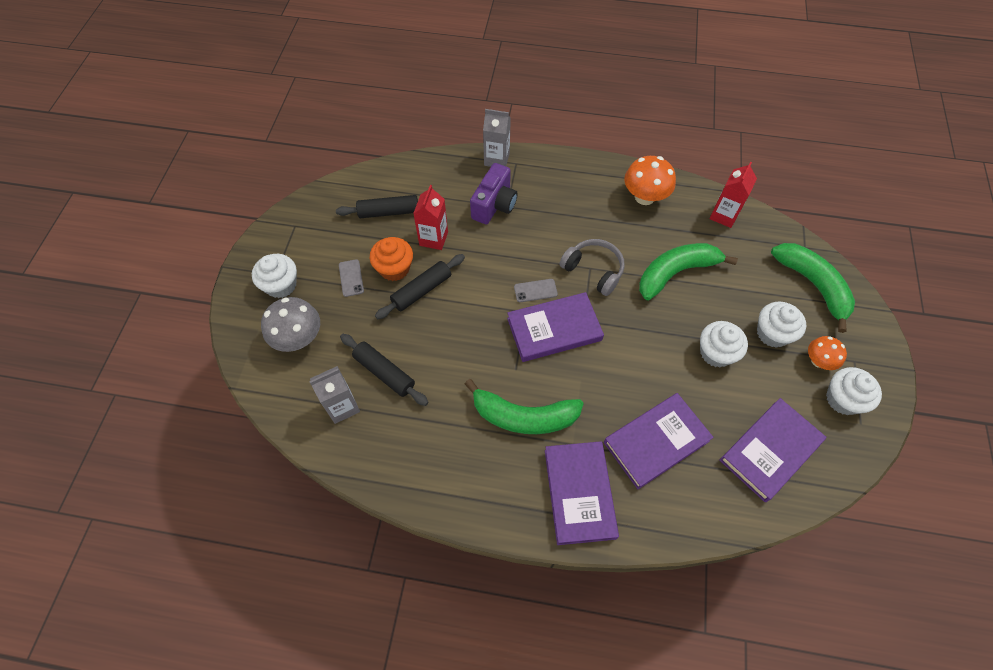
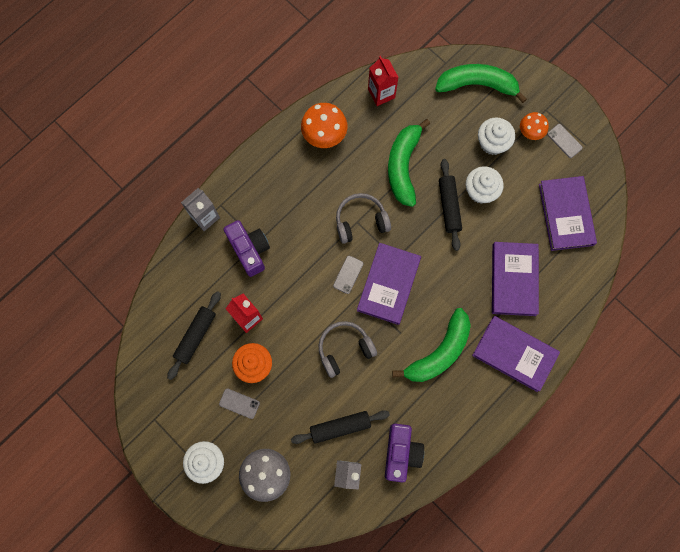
camera: 55 degrees left, 15 degrees up
black rolling pin [375,254,465,319] -> black rolling pin moved to [439,159,462,251]
white cupcake [826,367,882,415] -> grey phone [547,124,583,158]
none -> grey headphones [318,321,377,378]
none -> purple camera [385,424,424,482]

